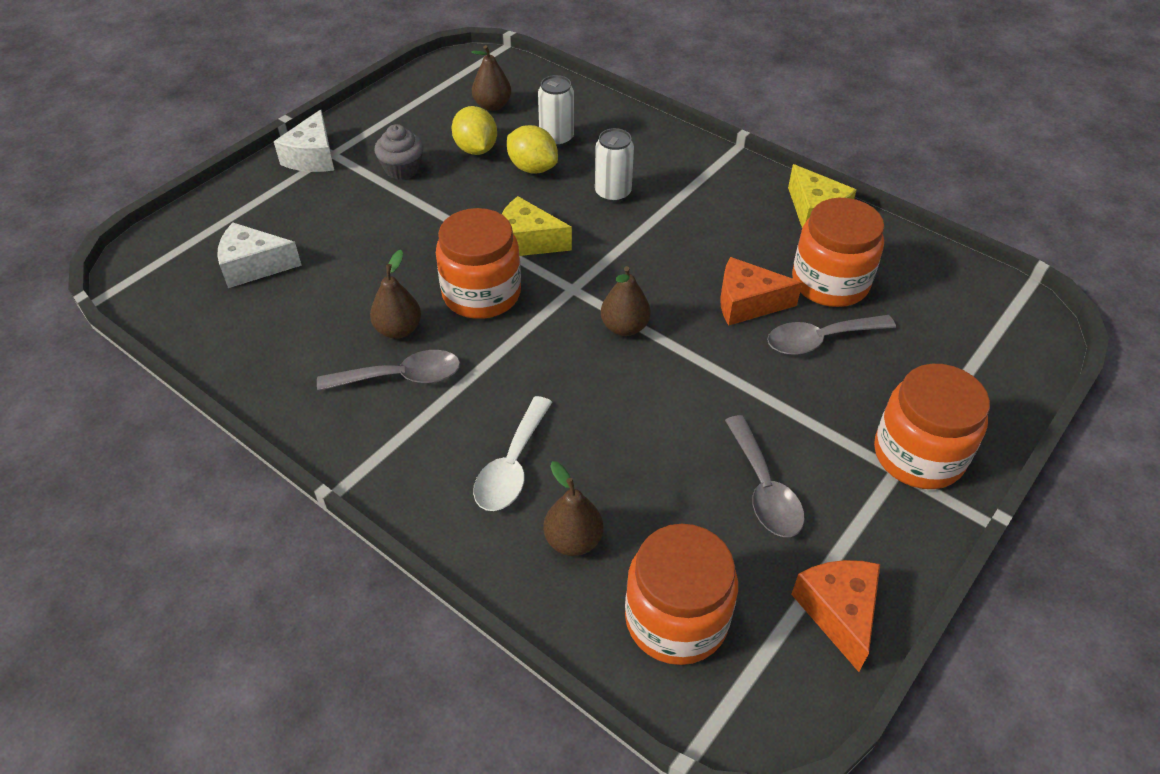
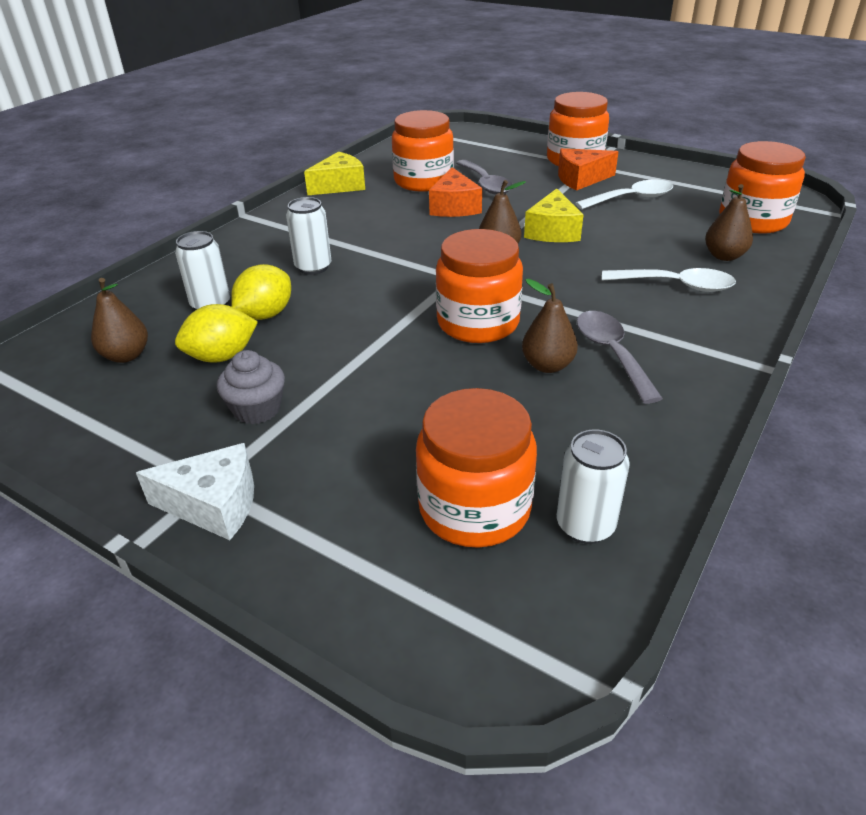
camera: 95 degrees left, 10 degrees down
white cheese [217,223,302,288] -> orange jar [416,388,537,548]
yellow cheese [502,196,572,256] -> yellow cheese moved to [524,188,583,242]
grey spoon [725,415,805,537] -> white spoon [575,180,673,209]
orange cheese [791,560,880,672] -> orange cheese moved to [558,148,618,191]
none -> white can [557,429,630,544]

